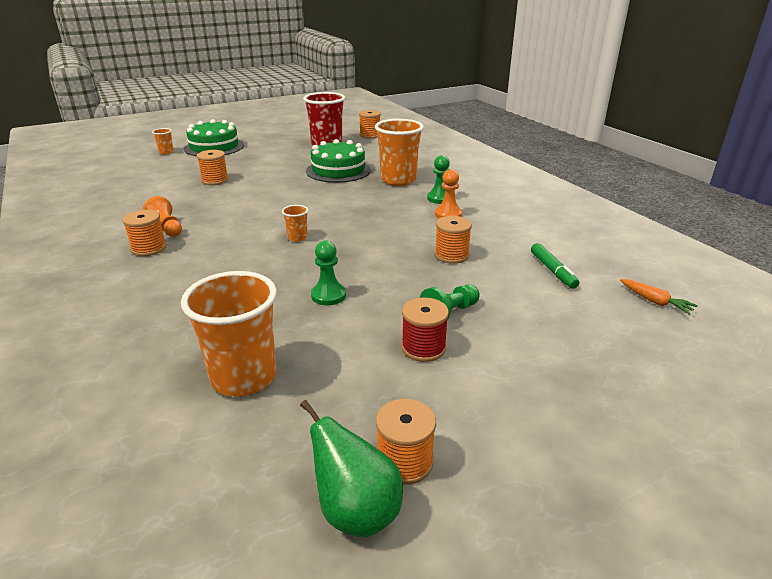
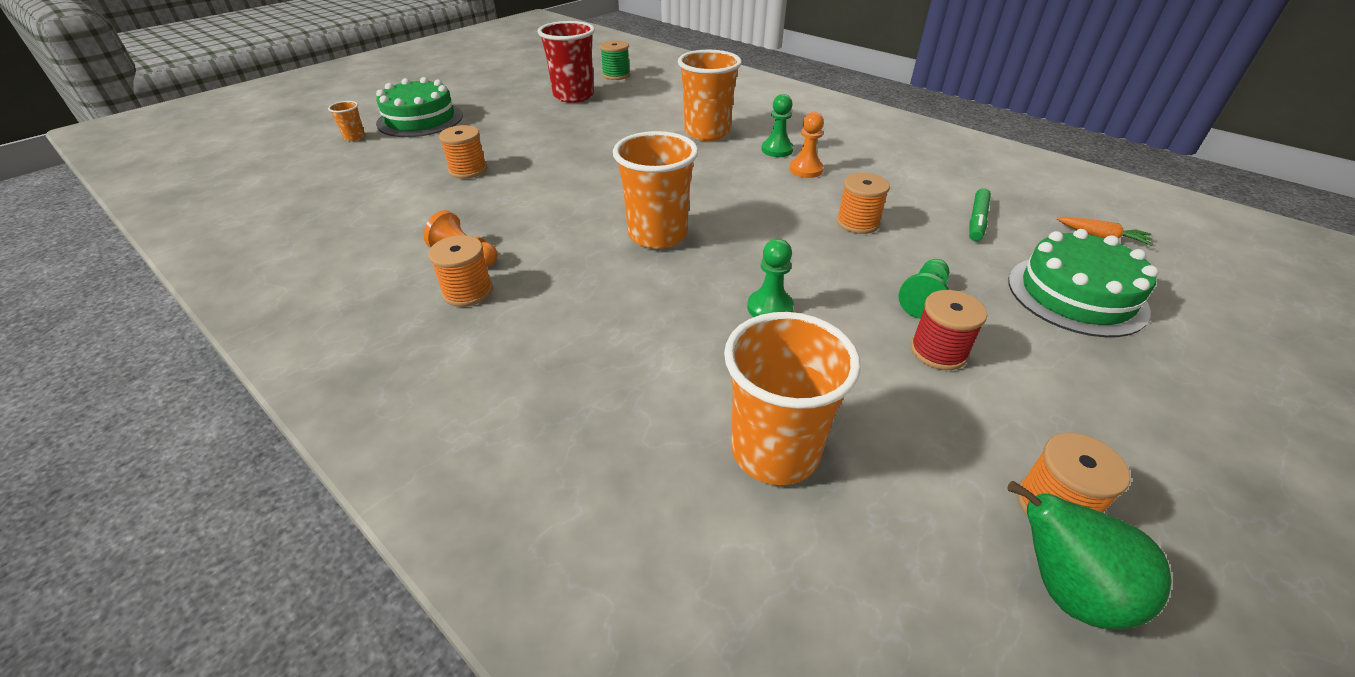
camera: 20 degrees left, 10 degrees up
orange cup [282,205,308,242] -> orange cup [613,131,698,249], size x2.24
green cake [306,139,371,183] -> green cake moved to [1008,229,1158,337]
orange spool [359,110,381,138] -> green spool [600,40,630,80]
green marker [531,243,579,289] -> green marker turned 60 degrees clockwise [969,188,991,241]

